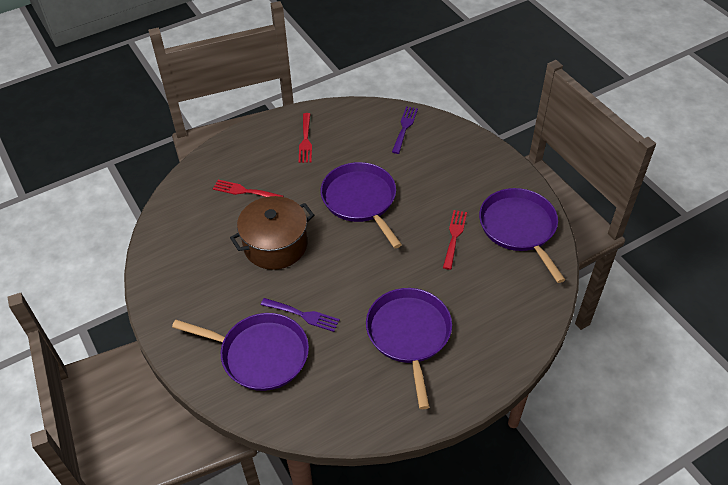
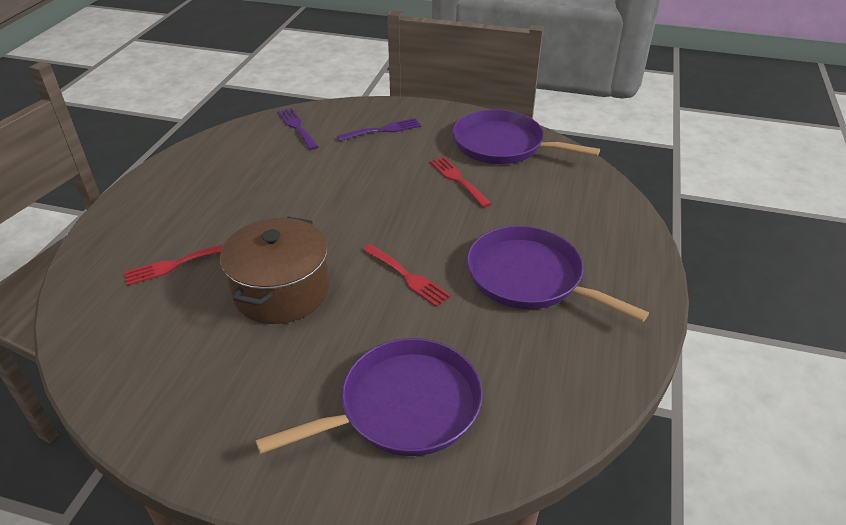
camera: 45 degrees left, 10 degrees down
purple fork [261,298,340,332] -> purple fork moved to [337,118,421,141]
red fork [299,113,312,163] -> red fork moved to [363,244,451,307]
purple pan [321,162,402,248] -> none

